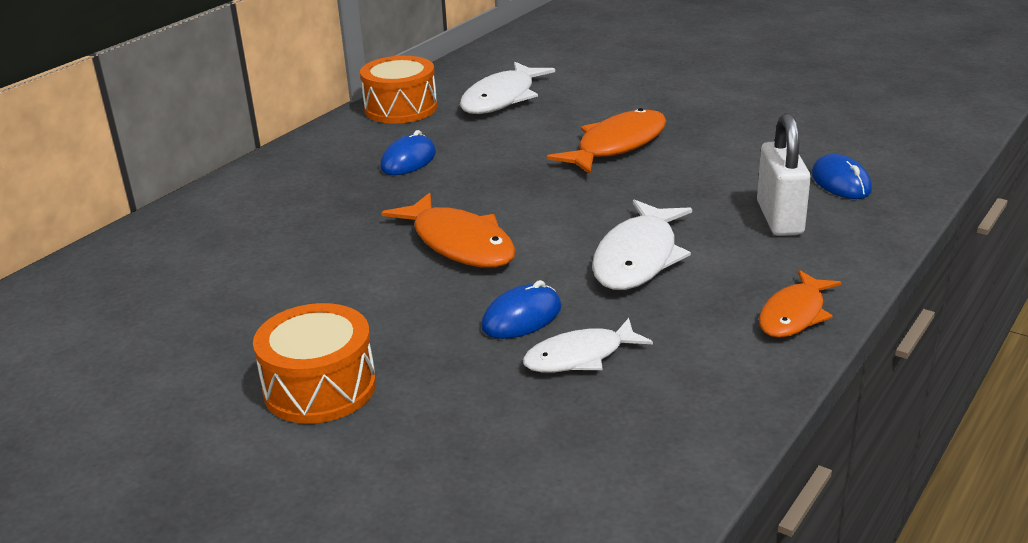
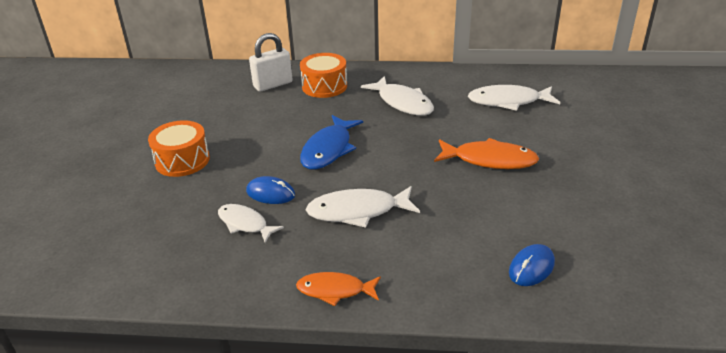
camera: 60 degrees right, 5 degrees up
orange drum [360,56,437,124] -> orange drum moved to [300,53,347,98]
blue mouse [380,130,436,175] -> white fish [361,76,434,116]
orange fish [381,193,516,268] -> blue fish [300,115,363,169]
white padlock [757,113,811,236] -> white padlock moved to [249,33,293,92]

